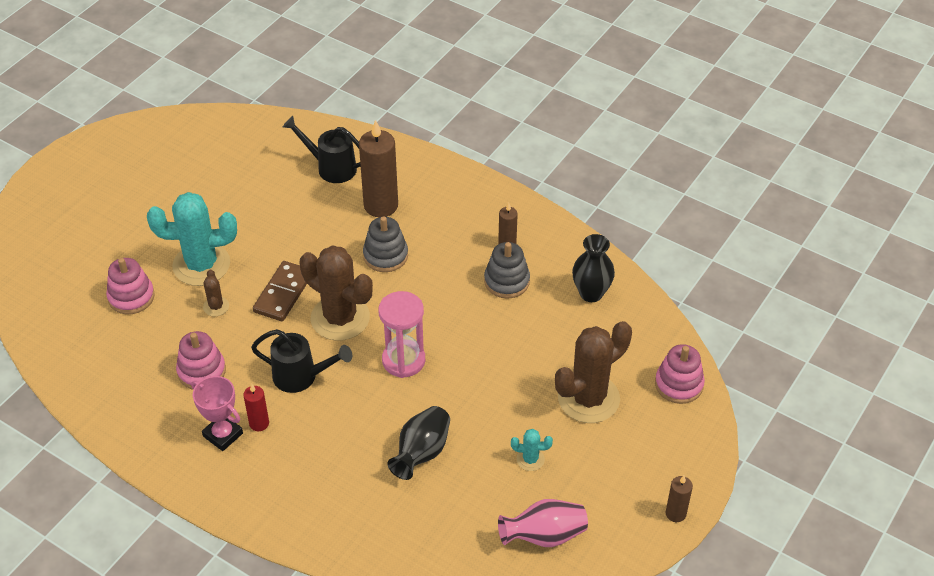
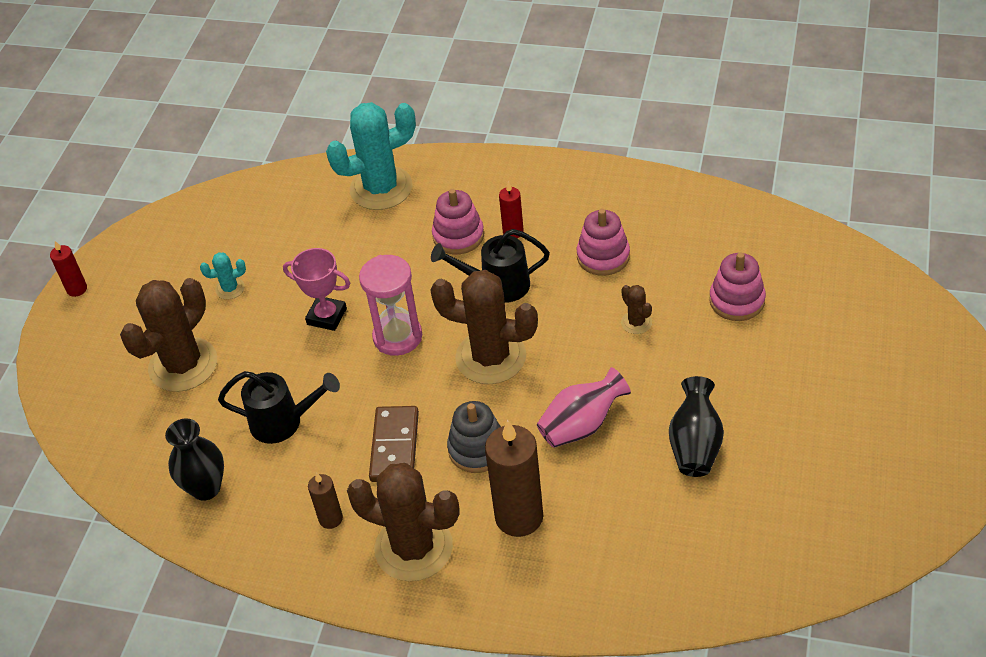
camera: 165 degrees right, 0 degrees up
turquoise cactus [147,192,237,286] -> turquoise cactus moved to [326,102,416,210]
pink trophy [191,376,243,451] -> pink trophy moved to [283,248,350,331]
brown domino [253,261,307,321] -> brown domino moved to [369,406,419,482]
black watering can [283,116,361,183] -> black watering can moved to [218,371,340,444]
black vase [388,406,450,480] -> black vase moved to [669,376,724,477]
grey stacking toy [484,242,530,298] -> none
pink vase [498,499,588,547] -> pink vase moved to [537,367,631,448]
pink stacking toy [655,344,705,404] -> pink stacking toy moved to [432,189,484,254]
brown candle [666,475,693,522] -> red candle [50,241,87,297]
none -> brown cactus [347,463,460,581]

